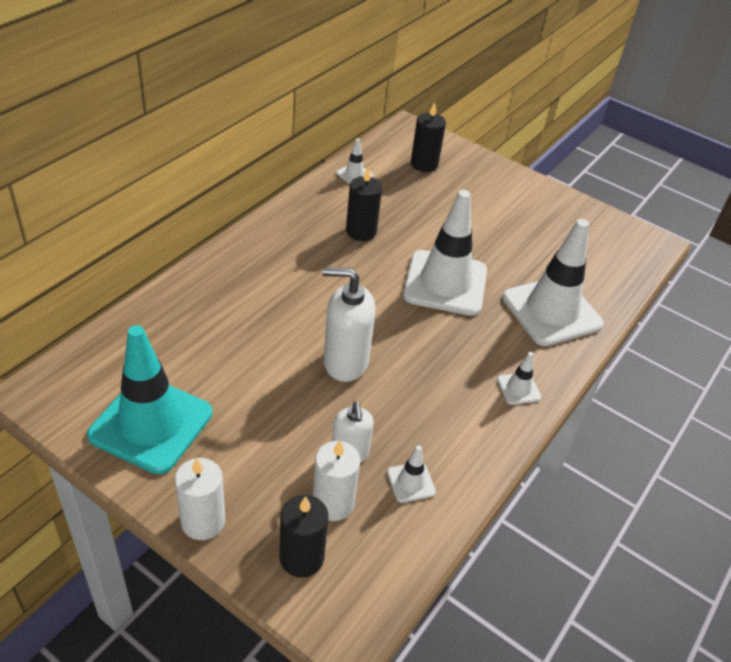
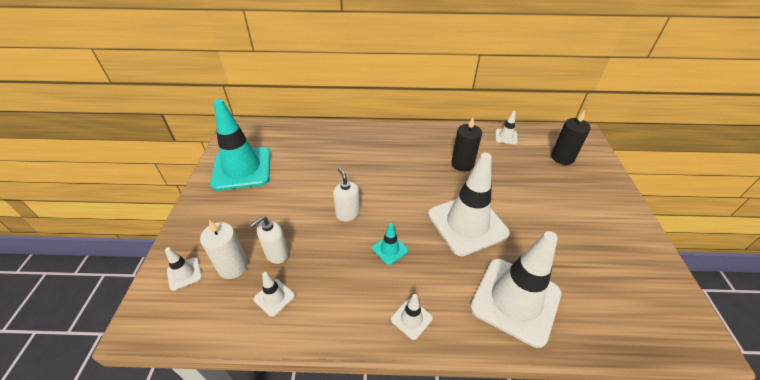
camera: 60 degrees right, 0 degrees up
white candle [175,458,225,540] -> none
black candle [279,495,328,578] -> white traffic cone [165,247,202,291]
white soap dispenser [323,267,376,382] -> white soap dispenser [333,167,360,222], size x0.62
none -> turquoise traffic cone [372,223,408,265]

